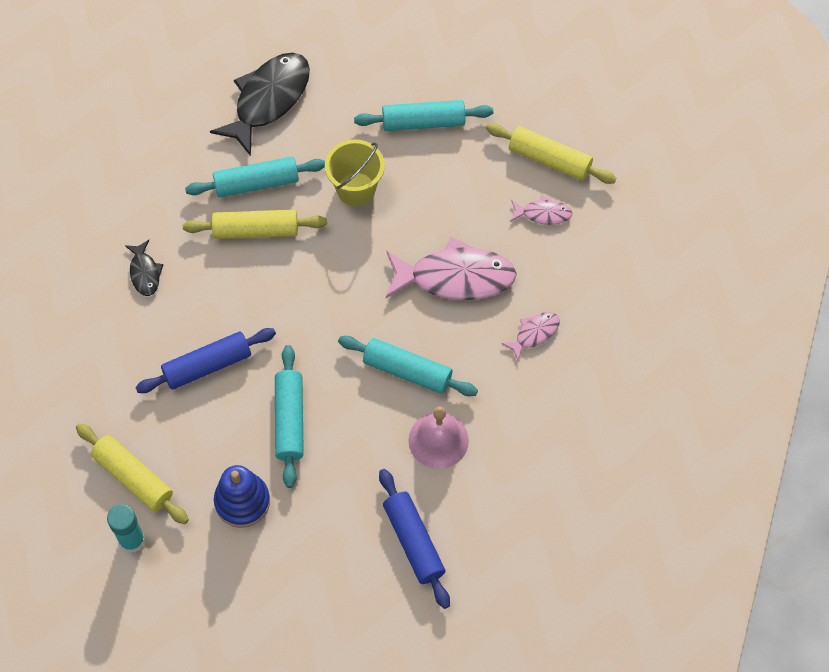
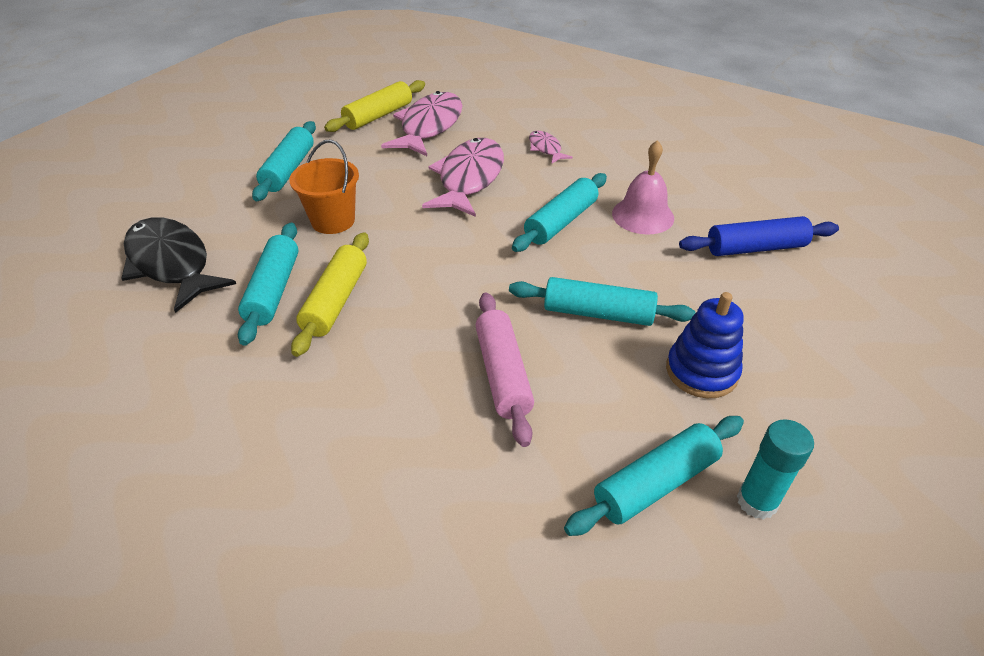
camera: 75 degrees left, 20 degrees down
yellow rolling pin [76,423,189,524] -> turquoise rolling pin [564,416,744,536]
black fish [125,240,163,296] -> none
blue rolling pin [135,328,276,393] -> pink rolling pin [475,292,534,447]
yellow bucket [325,139,385,206] -> orange bucket [289,140,359,234]
pink fish [510,195,572,225] -> pink fish [381,91,462,156], size x2.07

